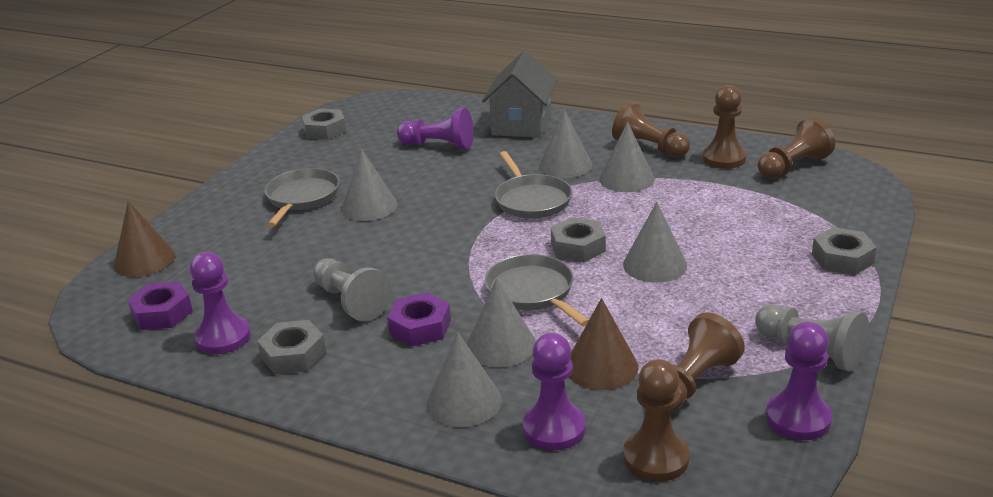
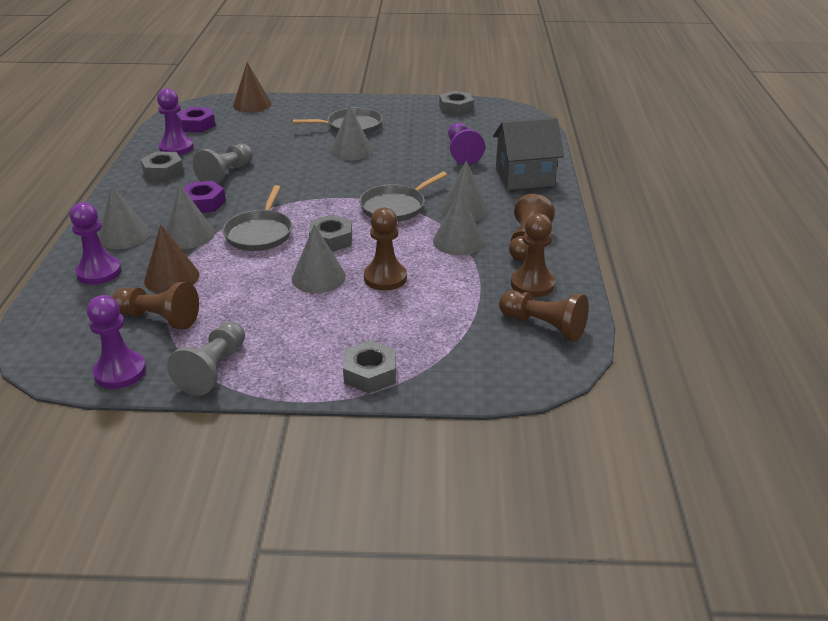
camera: 65 degrees right, 5 degrees up
grey pan [485,254,589,326] -> grey pan turned 150 degrees clockwise [223,185,292,251]
brown pawn [623,359,690,482] -> brown pawn moved to [364,208,407,291]

